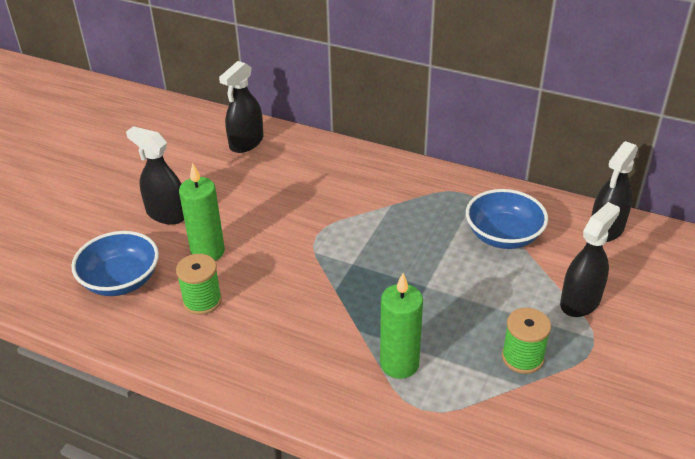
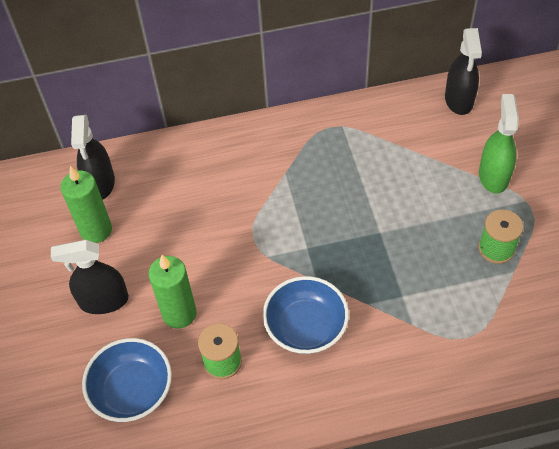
camera: 35 degrees left, 15 degrees up
green candle [380,273,423,379] -> green candle moved to [60,166,112,243]
blue bowl [466,189,548,249] -> blue bowl moved to [263,276,349,354]
black spray bottle [560,202,620,317] -> green spray bottle [479,94,519,194]

